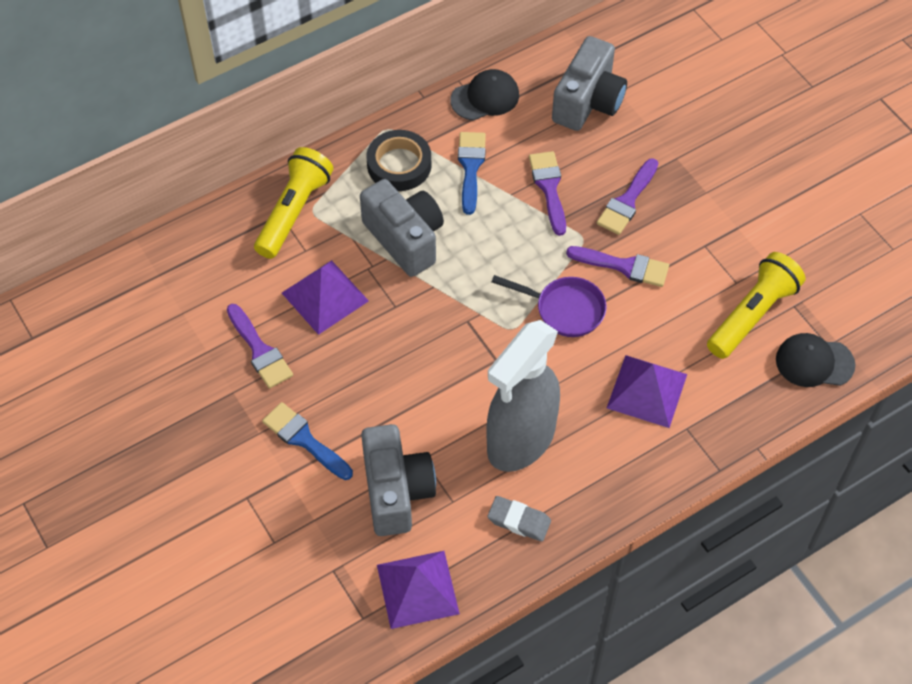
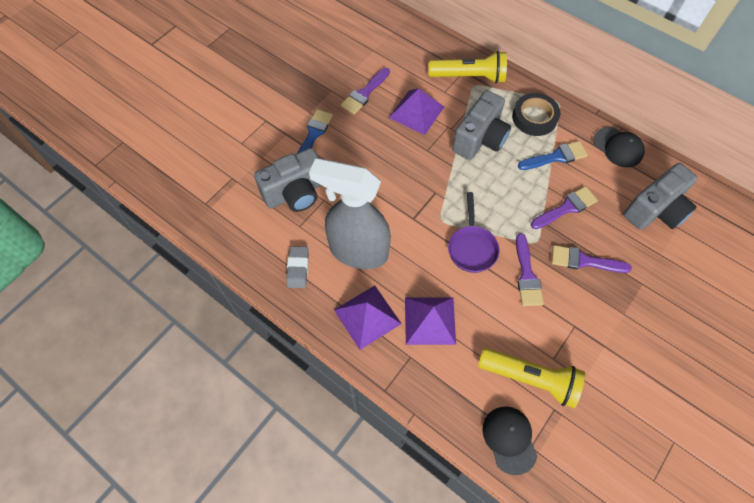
camera: 70 degrees right, 5 degrees up
purple pyramid [377,551,460,629] -> purple pyramid moved to [334,286,402,350]
grey camera [552,36,627,131] -> grey camera turned 45 degrees counterclockwise [623,163,698,230]

